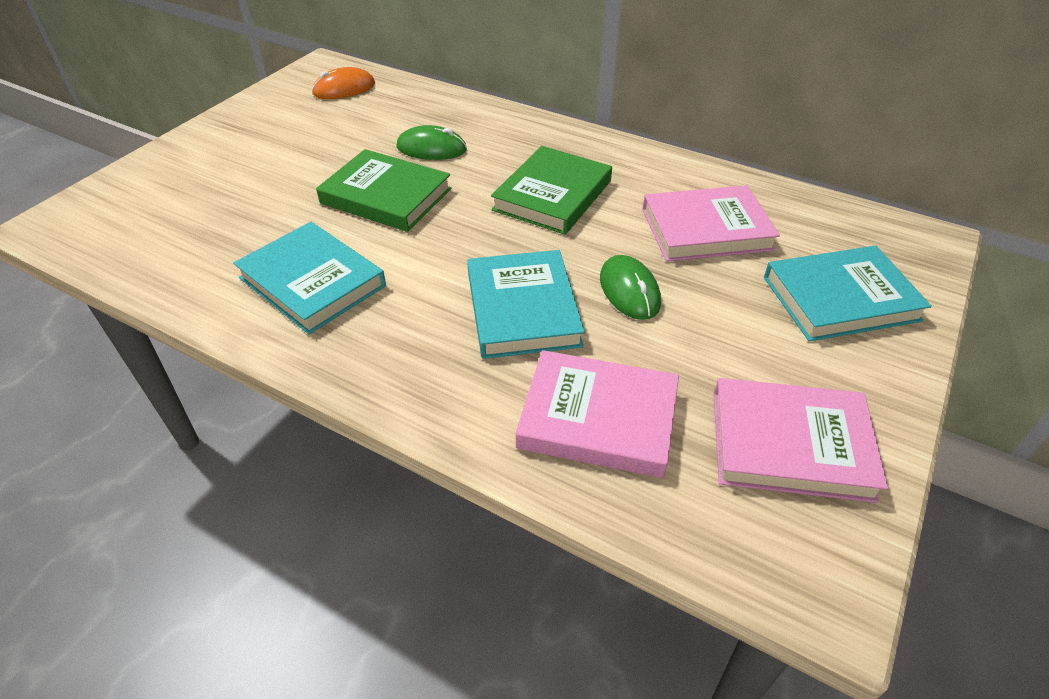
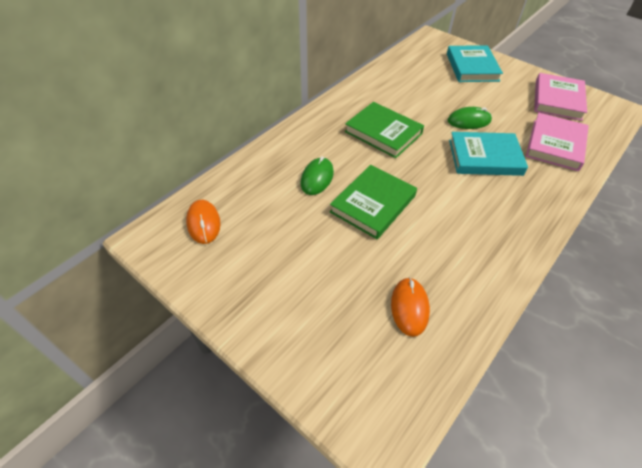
camera: 80 degrees left, 5 degrees up
turquoise book [233,222,386,334] -> none
pink book [642,185,780,262] -> none
none -> orange mouse [391,277,430,337]

